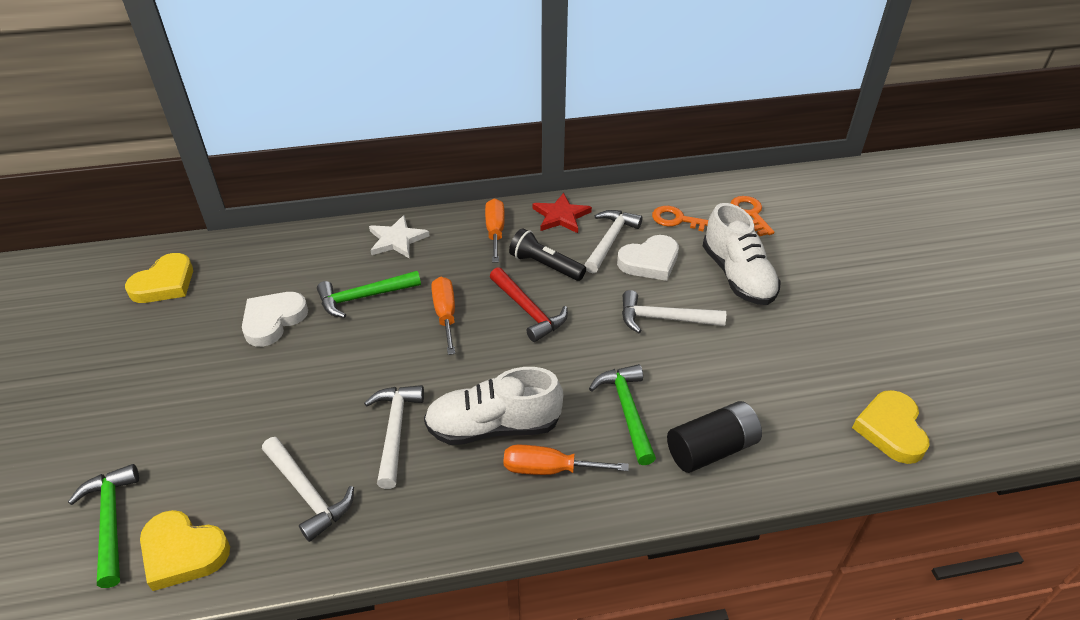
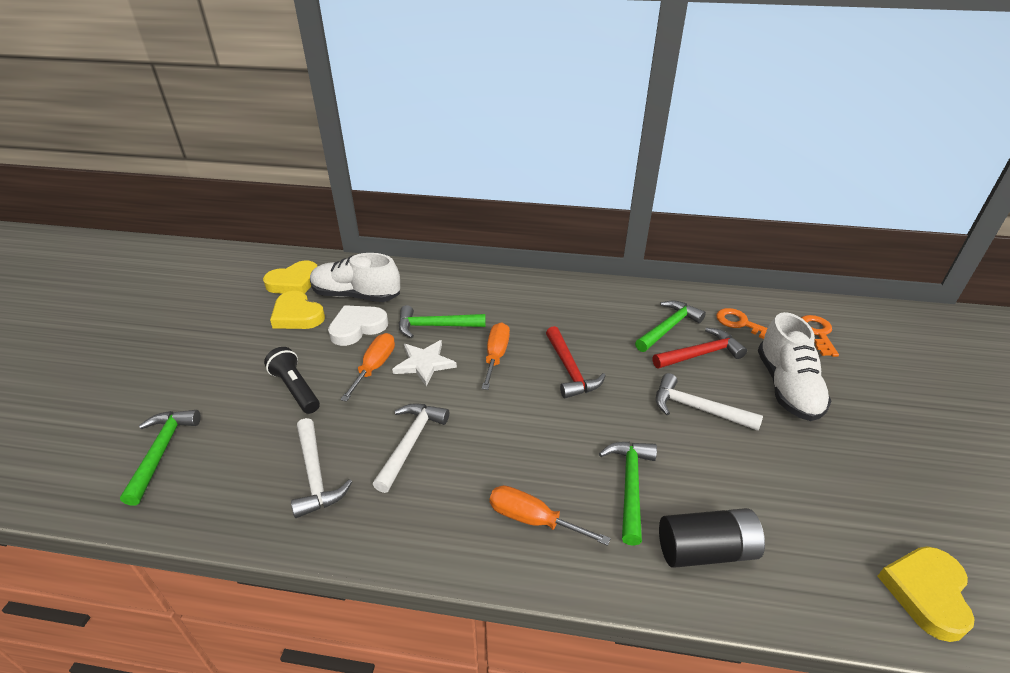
camera: 20 degrees right, 5 degrees down
yellow heart [140,510,230,591] -> yellow heart moved to [270,291,325,329]
white star [369,215,430,258] -> white star moved to [392,340,457,386]
white shoe [424,367,563,445] -> white shoe moved to [310,253,400,302]
orange screwdriver [485,198,505,263] -> orange screwdriver moved to [340,333,395,402]
black flashlight [509,228,586,281] -> black flashlight moved to [264,347,320,414]
red star [533,193,592,233] -> none
white hammer [585,210,642,273] -> green hammer [635,301,706,352]
white heart [617,235,679,281] -> red hammer [653,328,747,369]

